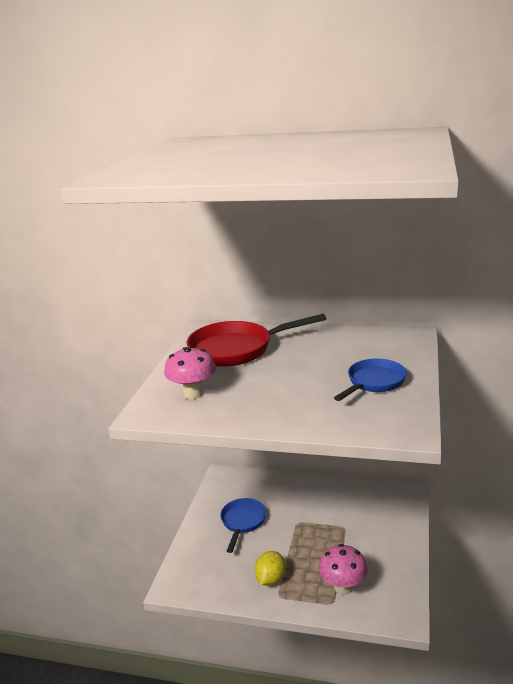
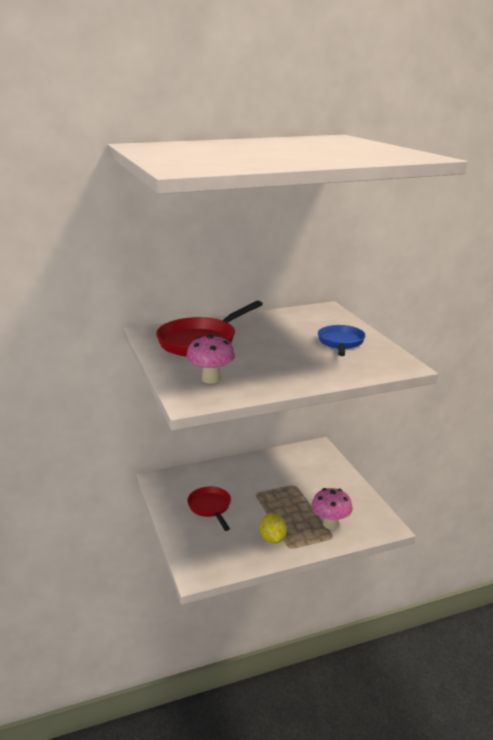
camera: 35 degrees left, 0 degrees up
blue pan [220,498,266,553] -> red pan [187,486,231,531]

